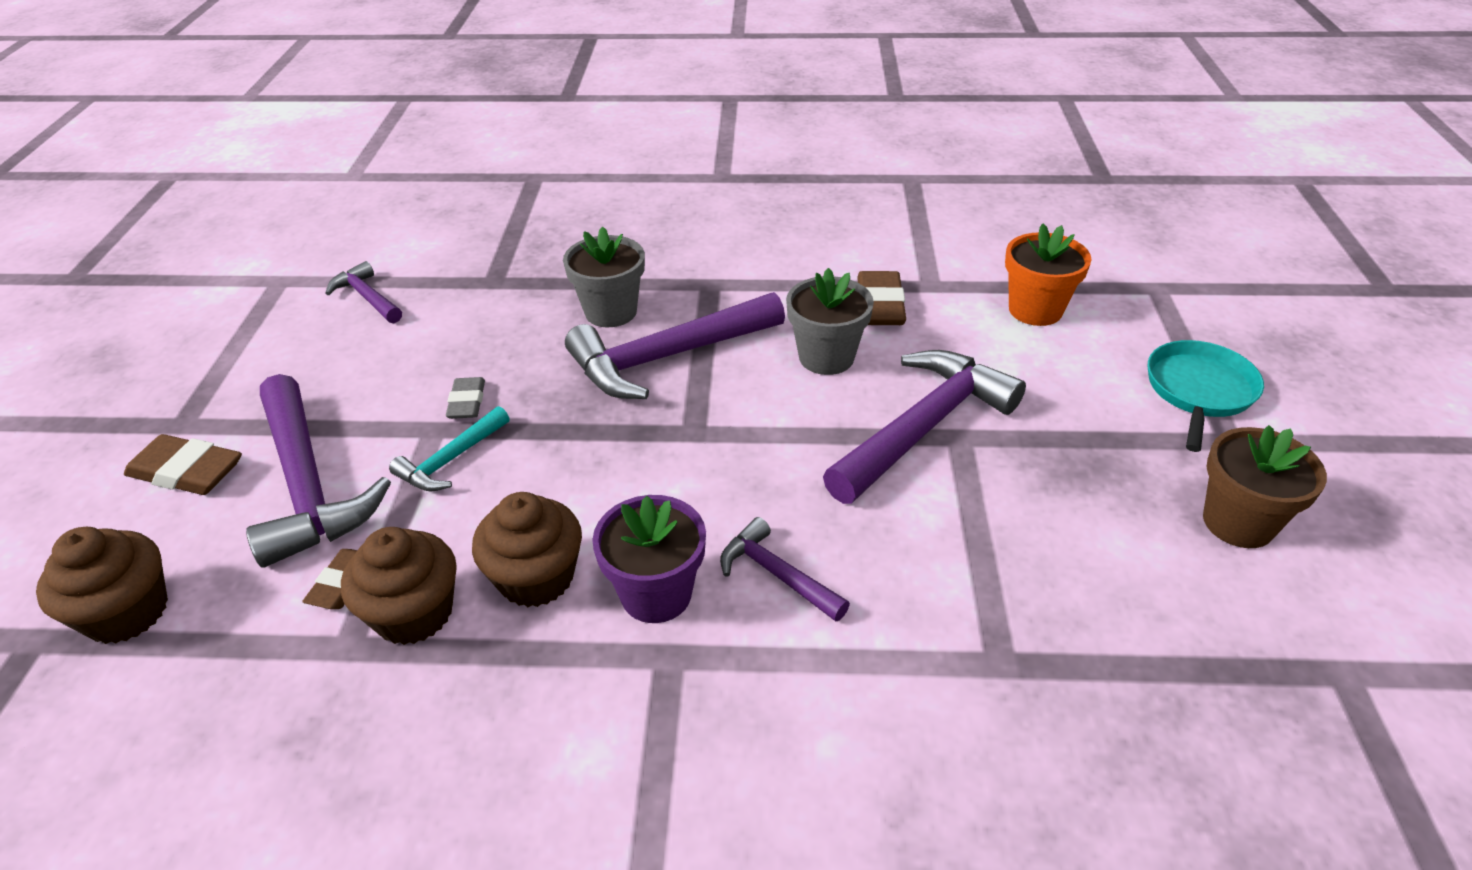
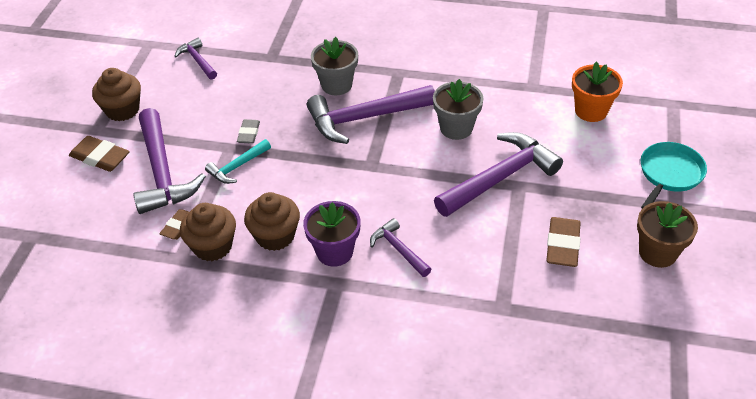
camera: 10 degrees right, 5 degrees up
brown cupcake [36,527,168,644] -> brown cupcake moved to [92,68,141,121]
brown eraser [857,271,906,325] -> brown eraser moved to [546,217,581,267]

